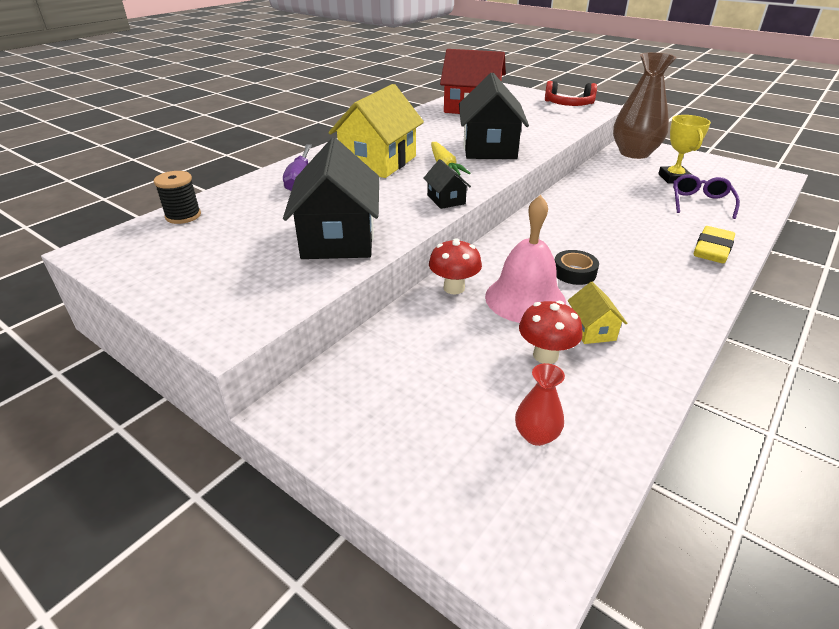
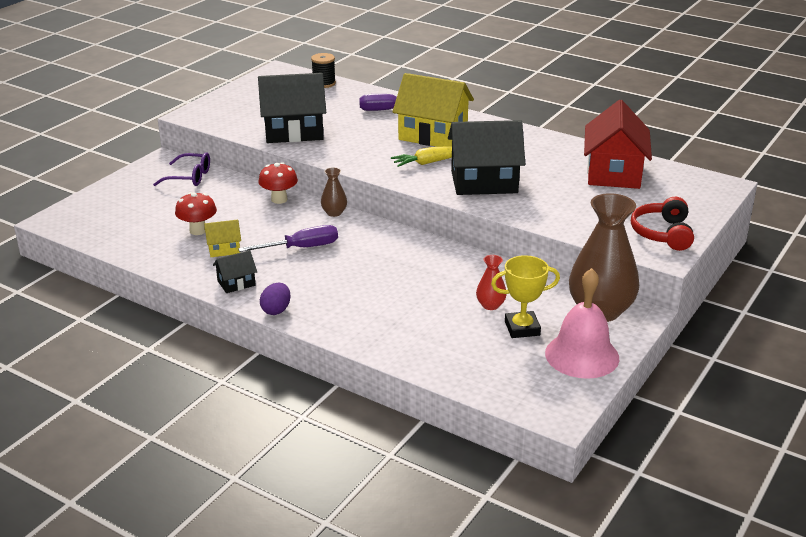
camera: 85 degrees right, 5 degrees down
black house [423,159,471,209] -> black house moved to [213,250,257,293]
pink bell [485,195,566,323] -> pink bell moved to [545,268,619,379]
red vase [515,363,565,446] -> red vase moved to [476,255,507,310]
black tape [555,250,599,285] -> purple screwdriver [238,225,338,252]
purple glasses [673,174,740,219] -> purple glasses moved to [153,152,210,186]
yellow eraser [694,226,735,263] -> none
none -> purple egg [260,282,291,315]
none -> brown vase [321,167,347,217]

